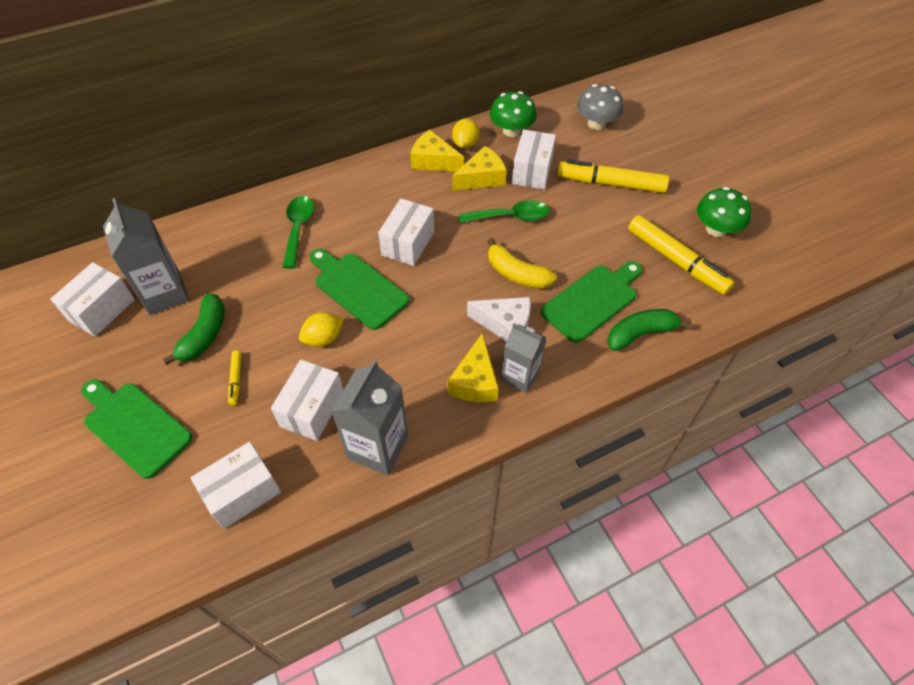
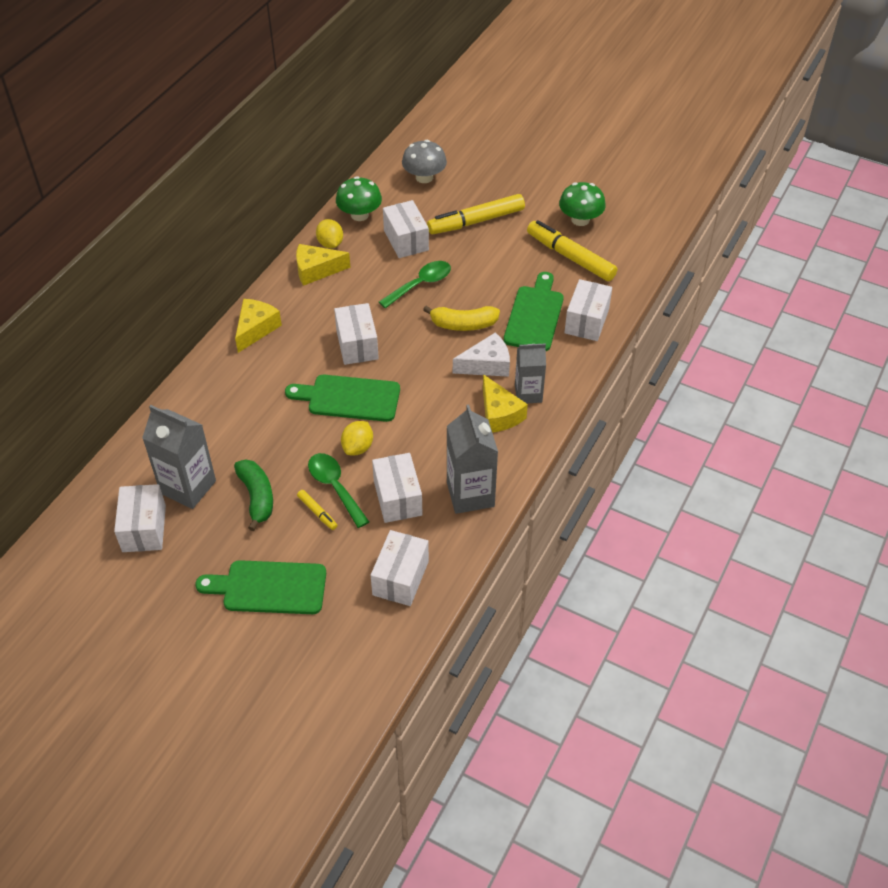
camera: 35 degrees left, 5 degrees down
green spoon [283,196,314,269] -> green spoon moved to [308,453,369,528]
yellow cheese [452,146,507,191] -> yellow cheese moved to [235,299,282,353]
green banana [607,309,692,351] -> white box [564,279,612,341]
yellow marker [628,215,734,295] -> yellow marker turned 150 degrees counterclockwise [527,220,617,281]

